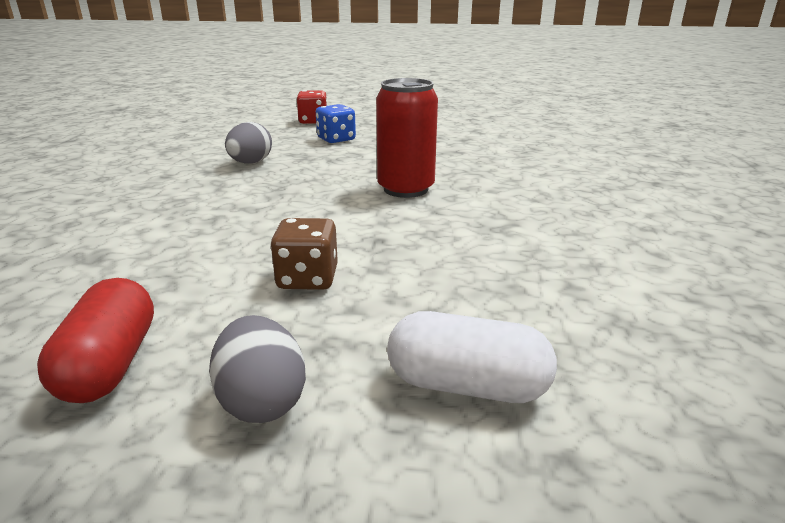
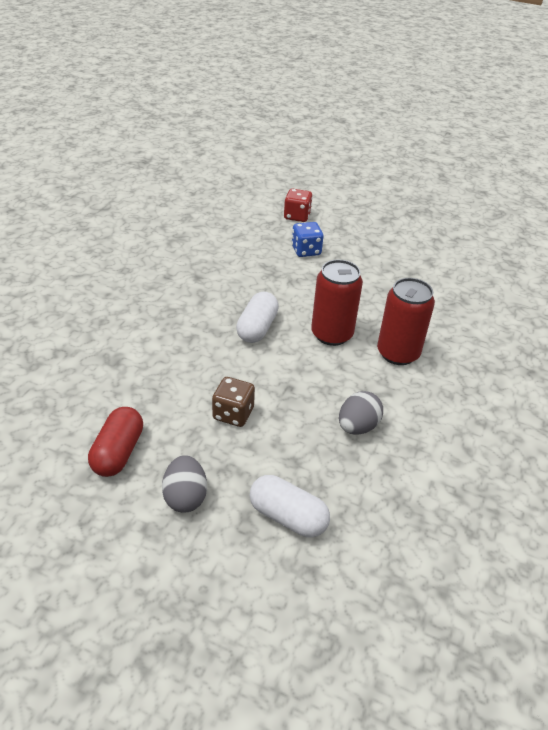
camera: 15 degrees right, 15 degrees up
grey egg [225,122,272,164] -> grey egg moved to [339,391,383,435]
none -> white capsule [236,292,279,343]
none -> red can [377,278,435,365]

